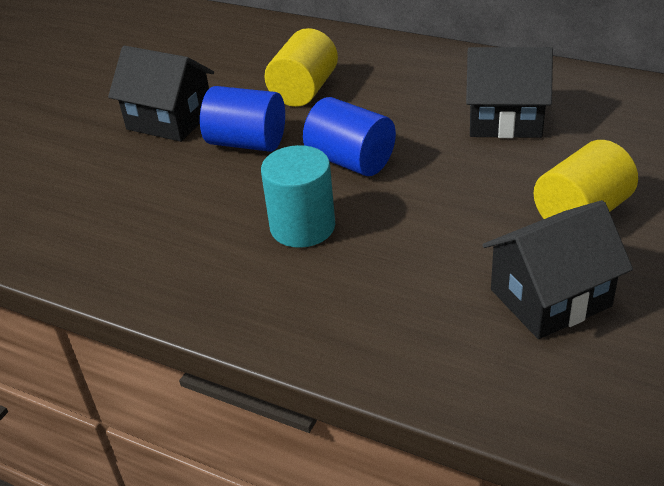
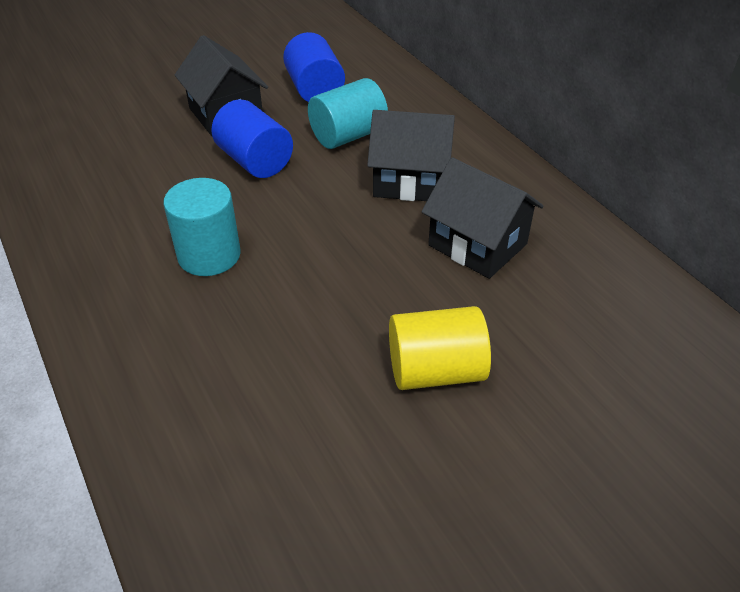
camera: 30 degrees right, 5 degrees up
yellow cylinder [265,28,338,107] -> turquoise cylinder [308,78,388,149]
blue cylinder [303,97,396,176] -> blue cylinder moved to [283,32,345,102]
black house [482,200,633,339] -> black house moved to [367,110,455,201]

